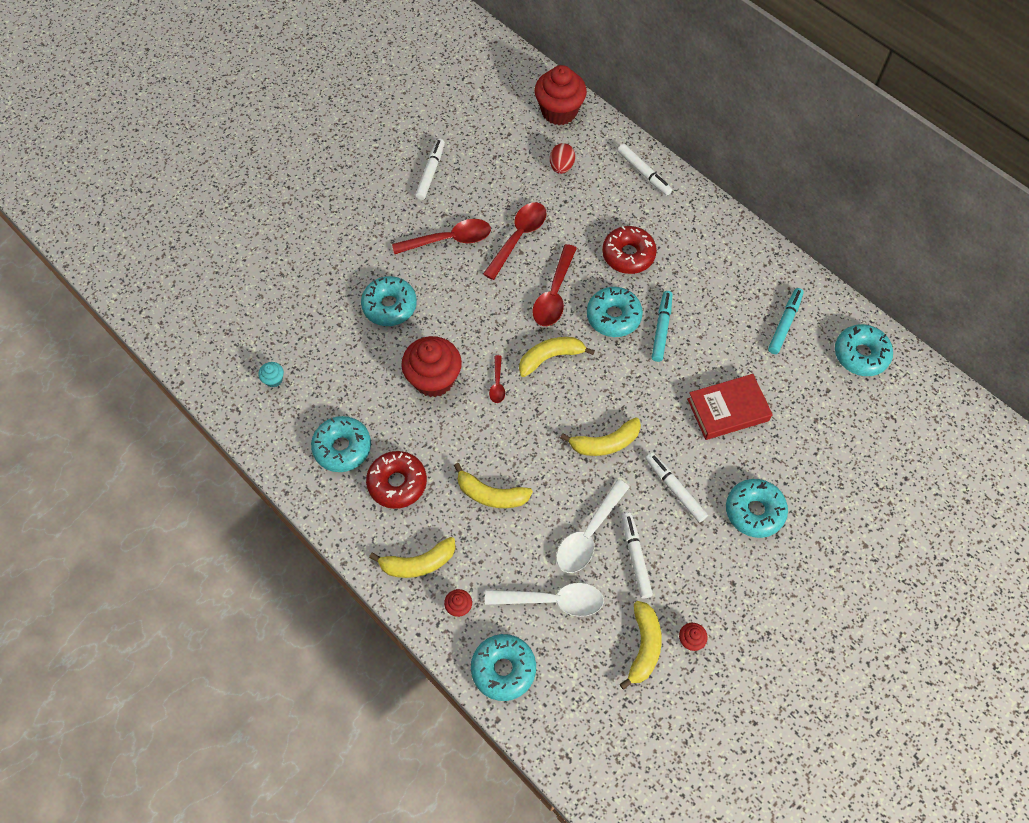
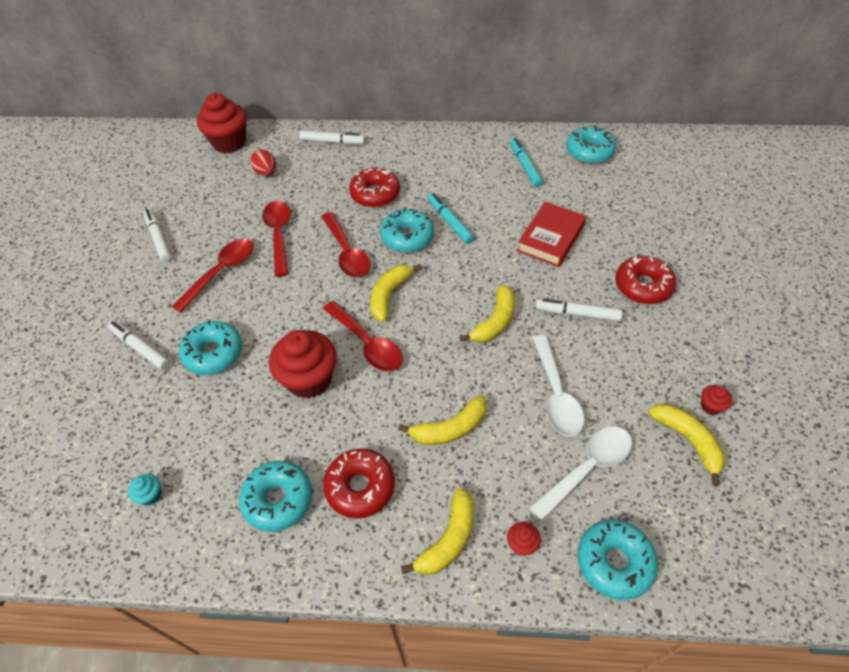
camera: 40 degrees left, 10 degrees down
red spoon [489,355,505,403] -> red spoon [323,301,403,372], size x1.95
white marker [622,513,653,599] -> white marker moved to [108,320,170,370]
turquoise donut [726,479,788,538] -> red donut [615,256,676,304]

